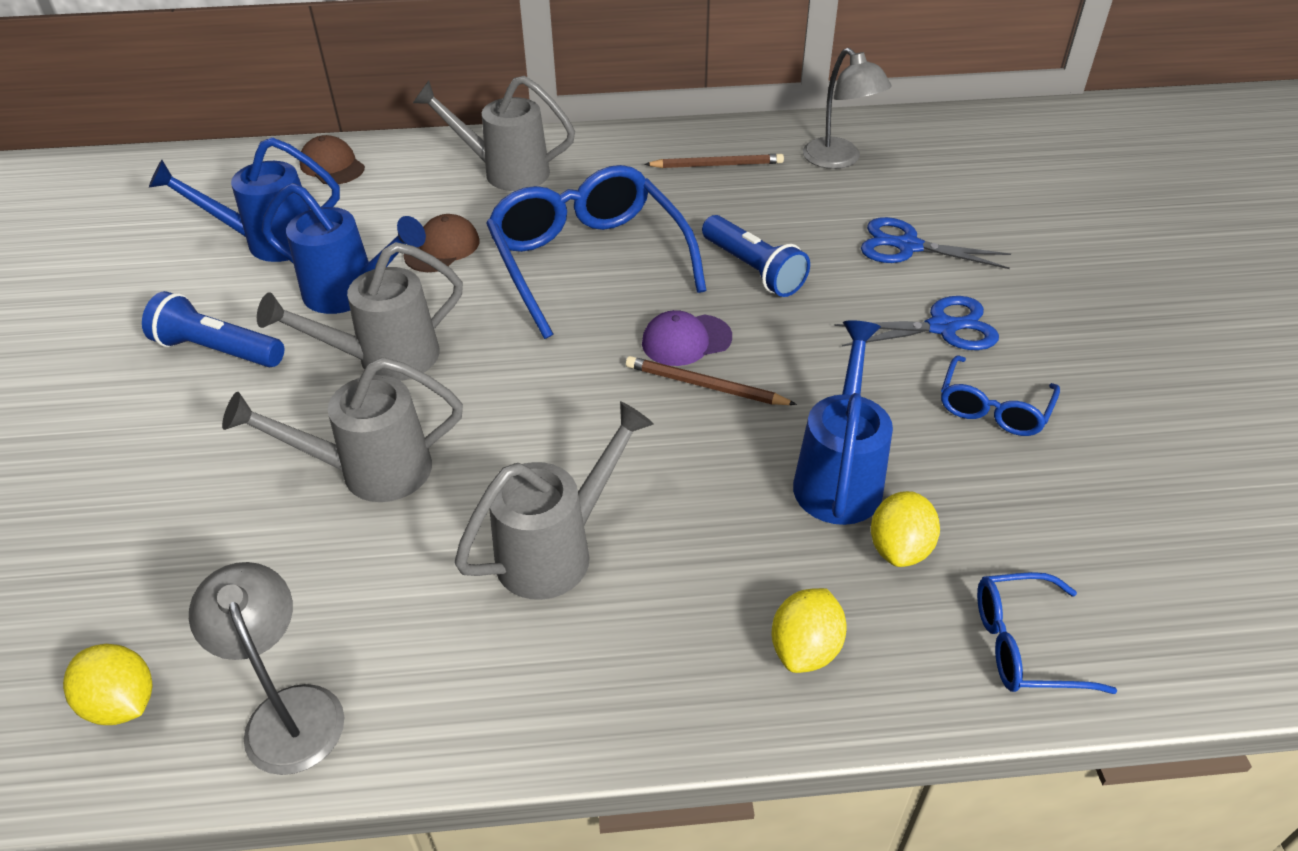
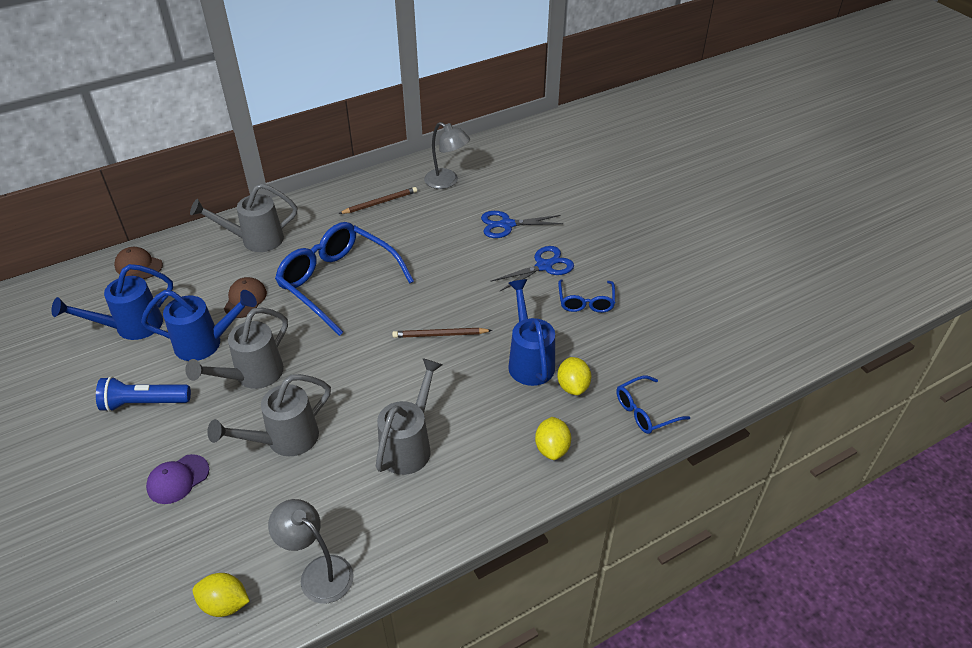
camera: 25 degrees left, 0 degrees up
purple cap [642,310,732,366] -> purple cap moved to [146,454,209,504]
blue flashlight [702,215,810,297] -> none

